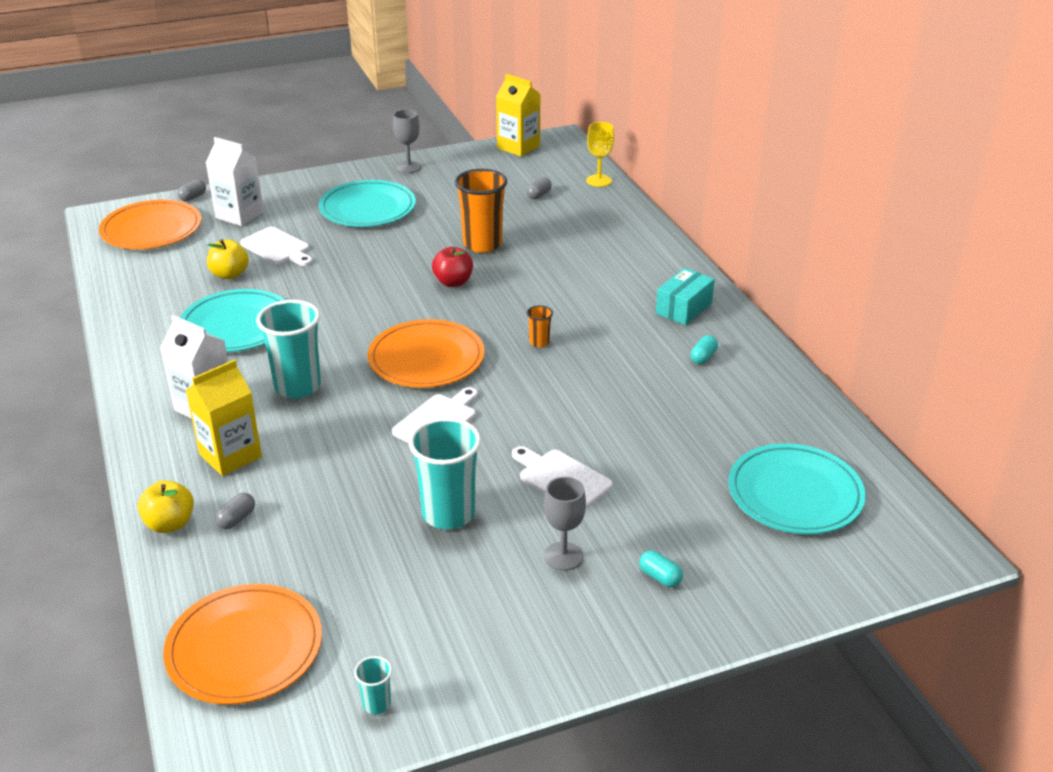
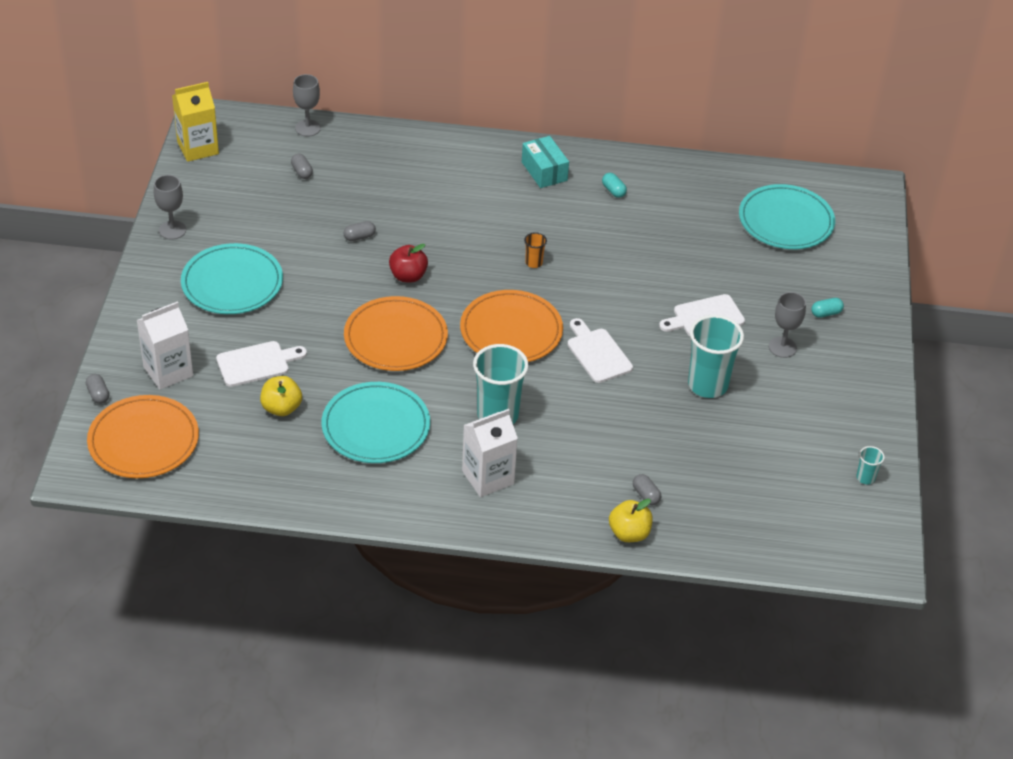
camera: 65 degrees left, 10 degrees up
orange plate [163,584,322,705] -> orange plate moved to [344,296,448,371]
yellow carton [186,359,262,476] -> none
orange cup [455,169,507,253] -> grey capsule [344,221,376,241]
yellow goblet [586,122,614,187] -> grey goblet [293,74,321,137]

